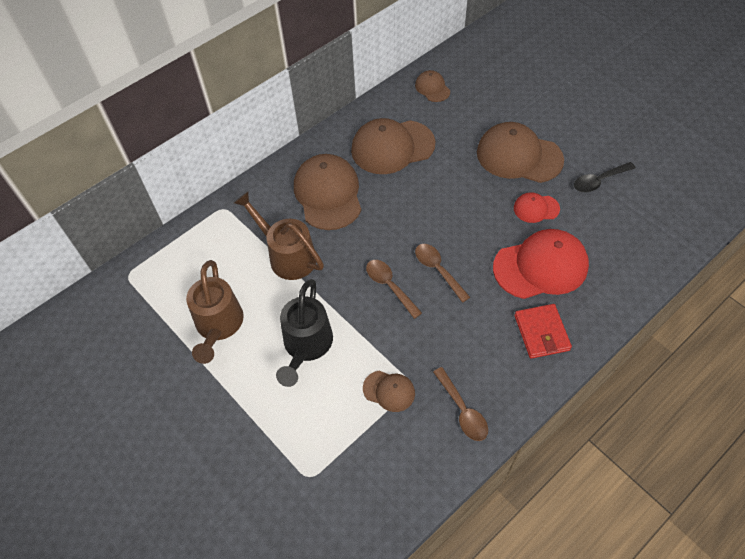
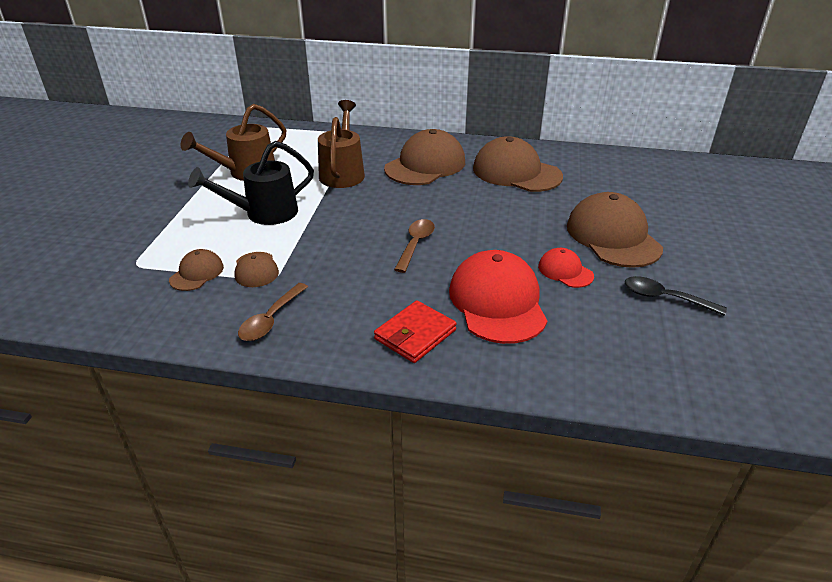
camera: 50 degrees right, 20 degrees down
brown spoon [366,260,422,319] -> none
brown cap [415,70,450,102] -> brown cap moved to [169,249,224,291]
red cap [493,229,589,299] -> red cap turned 135 degrees counterclockwise [449,250,547,344]

